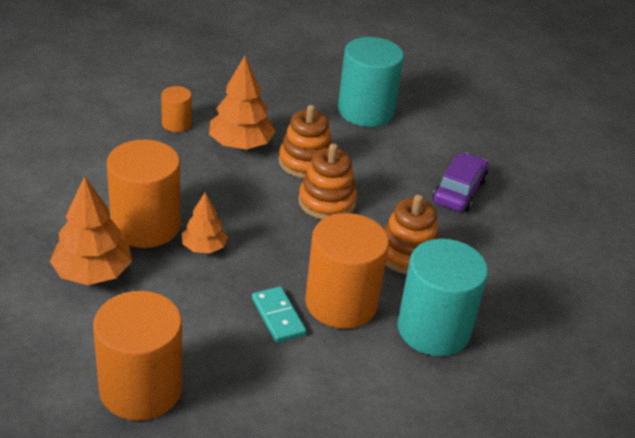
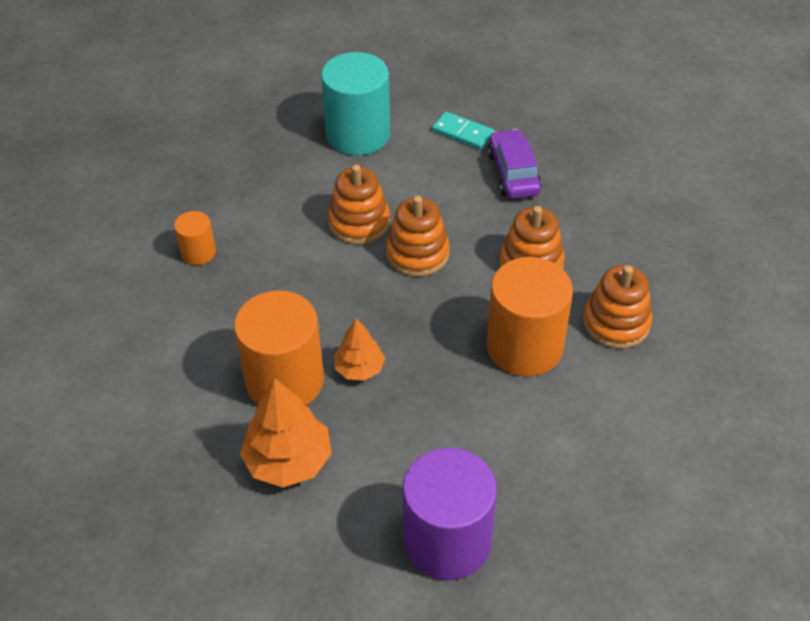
camera: 30 degrees left, 10 degrees up
orange cylinder [93,291,182,421] -> purple cylinder [403,448,497,580]
orange tree [209,56,276,149] -> none
turquoise domino [252,286,306,343] -> turquoise domino moved to [432,111,494,150]
turquoise cylinder [397,239,488,356] -> orange stacking toy [583,265,653,349]

